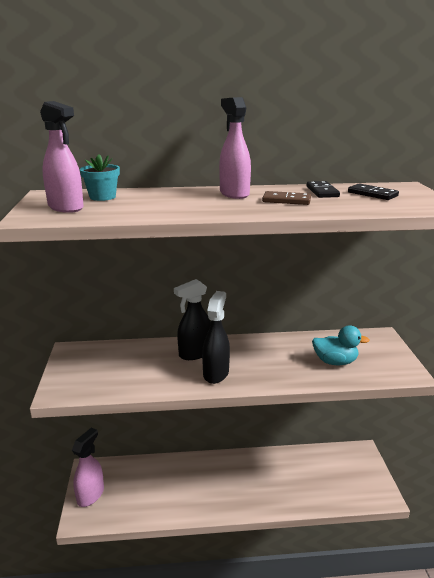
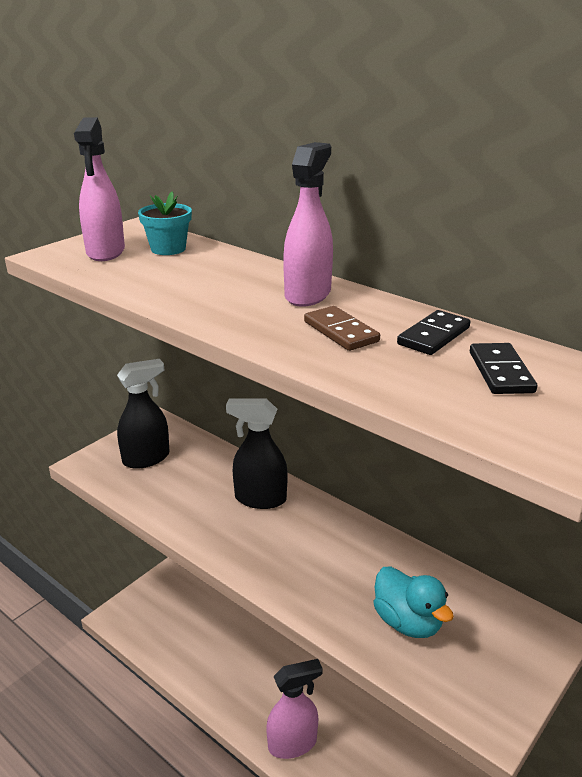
camera: 45 degrees right, 5 degrees up
pink spray bottle [72,428,104,507] -> pink spray bottle moved to [266,659,323,759]
black spray bottle [202,291,230,384] -> black spray bottle moved to [117,359,170,469]

